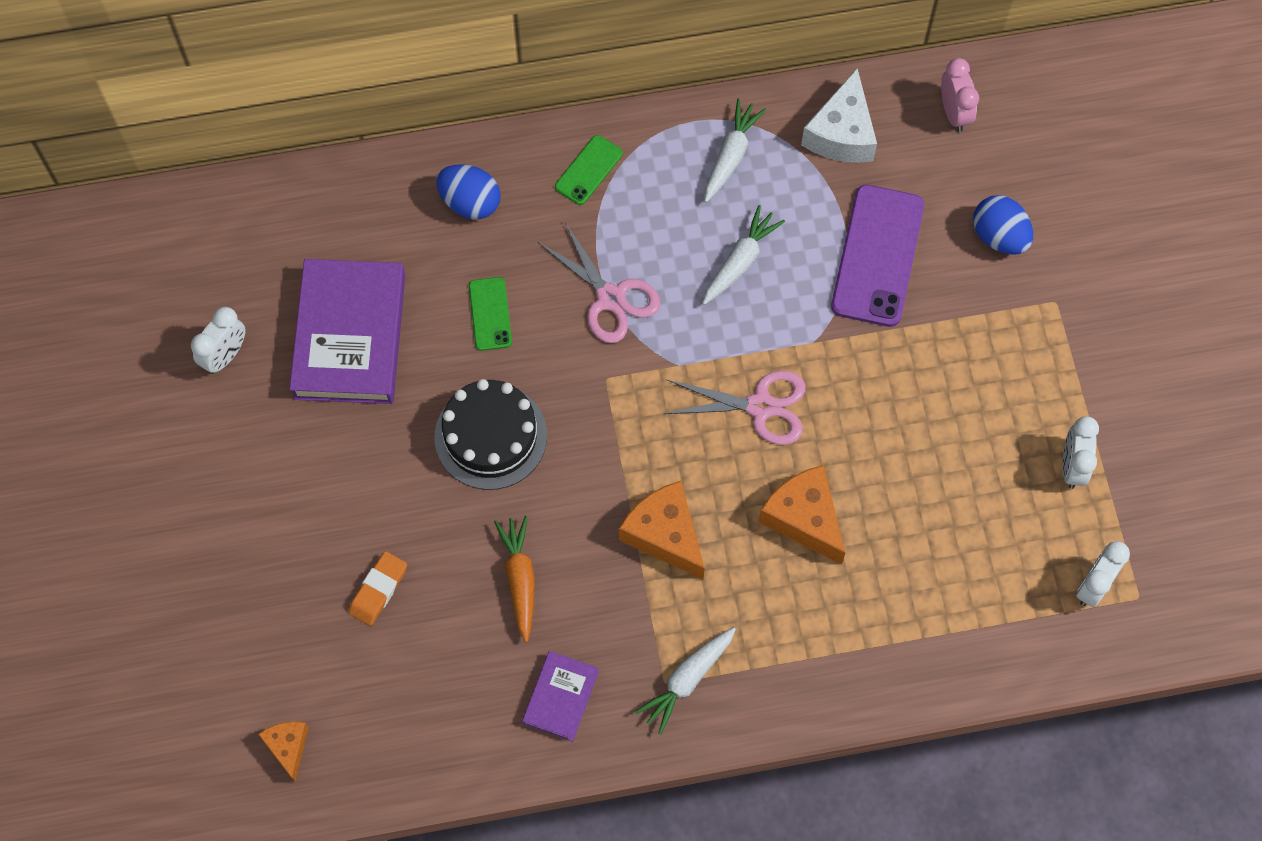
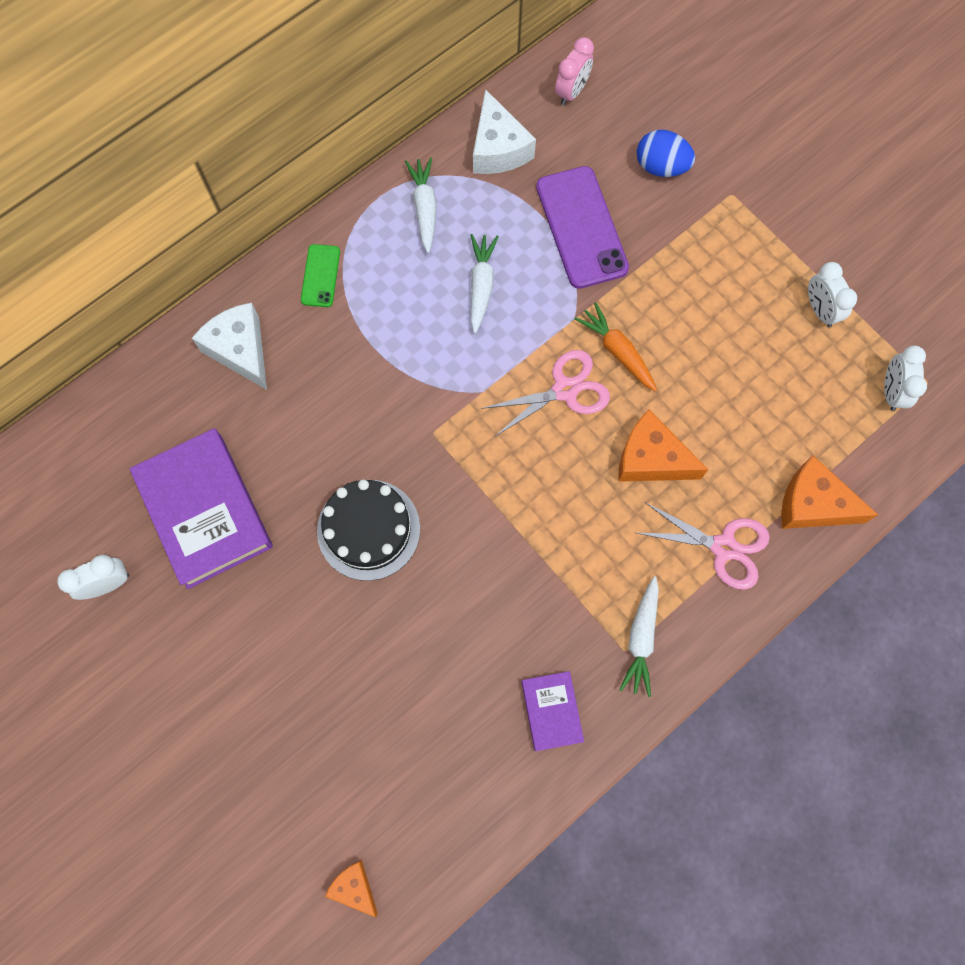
camera: 30 degrees left, 5 degrees up
white clock [191,307,246,374] -> white clock turned 120 degrees counterclockwise [57,555,129,600]
orange eraser [348,551,407,626] -> none
blue egg [436,164,501,219] -> white cheese [192,302,267,390]
green phone [469,277,512,351] -> none
orange carrot [494,516,535,642] -> orange carrot moved to [575,302,657,392]
pink scissors [538,222,660,343] -> pink scissors moved to [637,502,770,590]
orange cheese [619,481,705,580] -> orange cheese moved to [781,456,878,529]
pink clock [941,58,979,132] -> pink clock turned 75 degrees clockwise [555,37,594,106]

